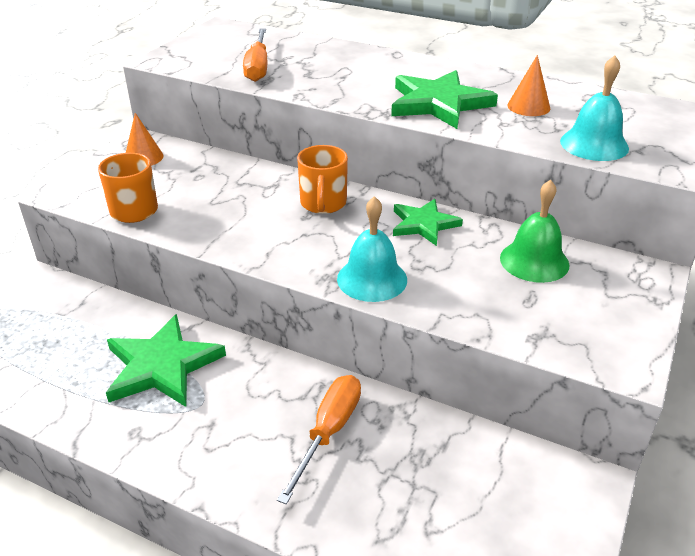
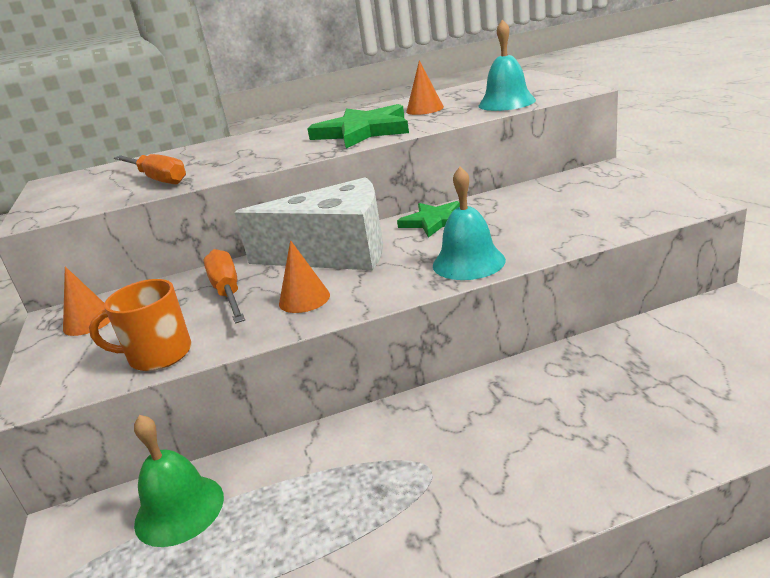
camera: 40 degrees left, 10 degrees down
green star [106,314,226,407] -> none
orange screwdriver [277,375,361,504] -> orange screwdriver moved to [204,249,245,324]
orange mug [297,145,348,214] -> white cheese [235,177,383,270]
green bell [500,180,569,283] -> green bell moved to [134,415,224,547]
none -> orange cone [279,240,330,313]

